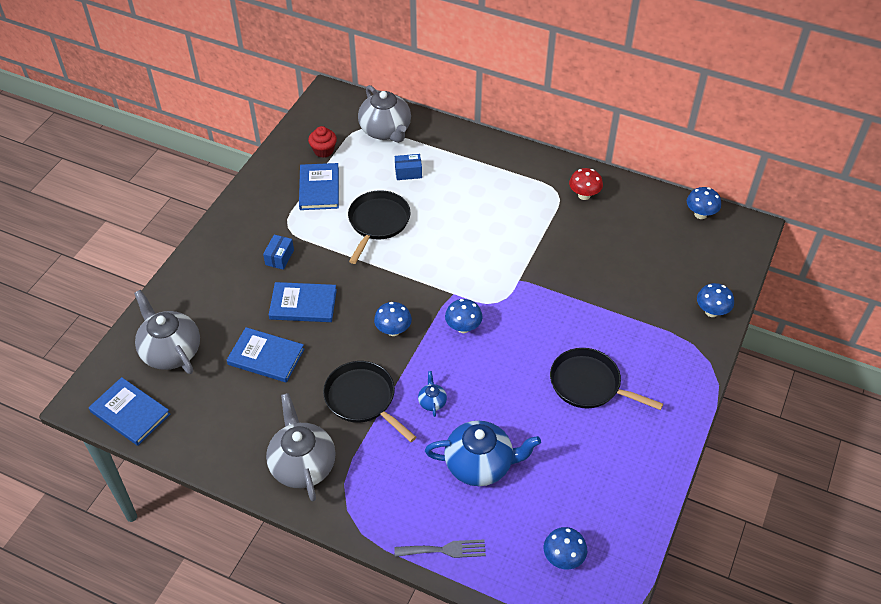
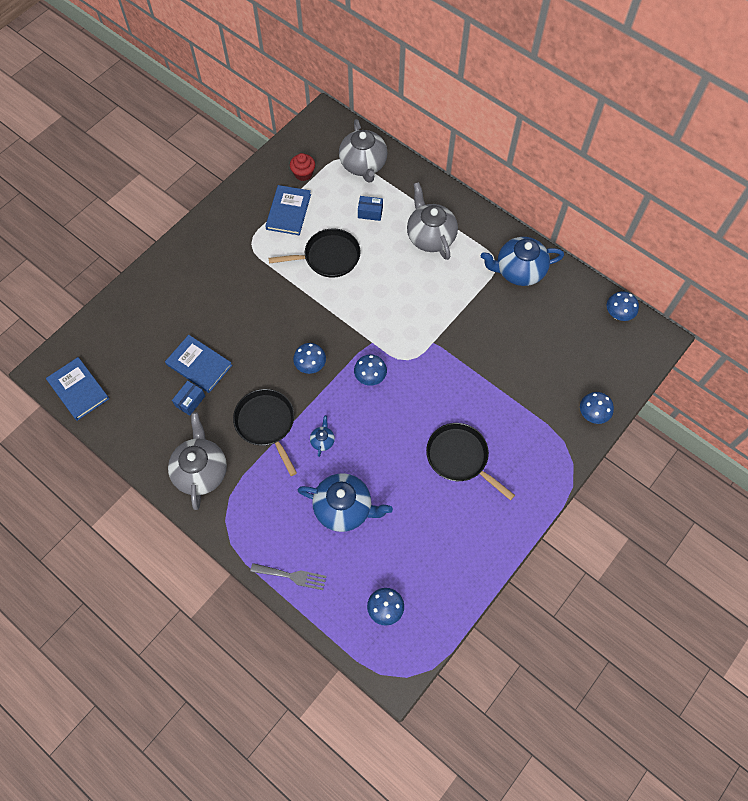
camera: 15 degrees right, 15 degrees up
grey teapot [134,290,200,374] -> grey teapot moved to [407,182,458,260]
blue box [263,235,294,270] -> blue box moved to [172,381,205,416]
blue book [269,282,337,322] -> none
black pan [348,190,411,264] -> black pan turned 45 degrees clockwise [268,228,361,278]
red mushroom [569,168,603,200] -> blue teapot [481,237,564,286]

